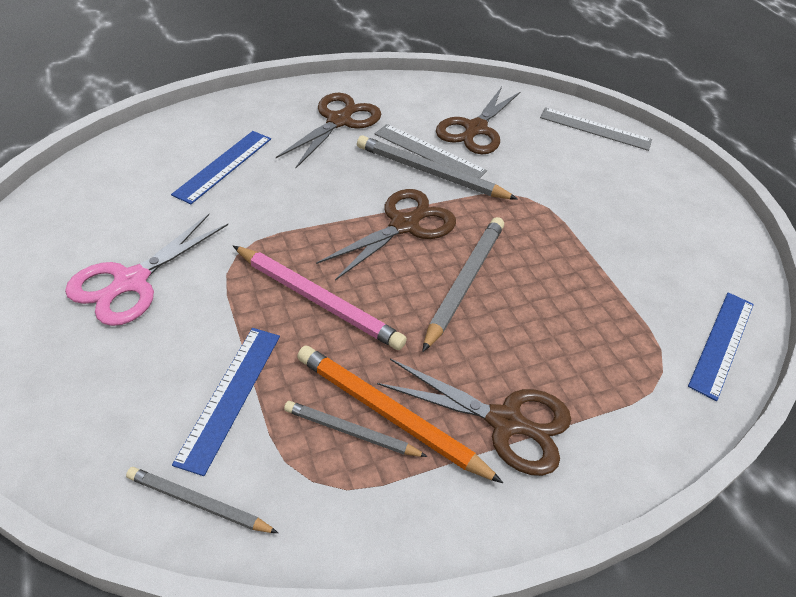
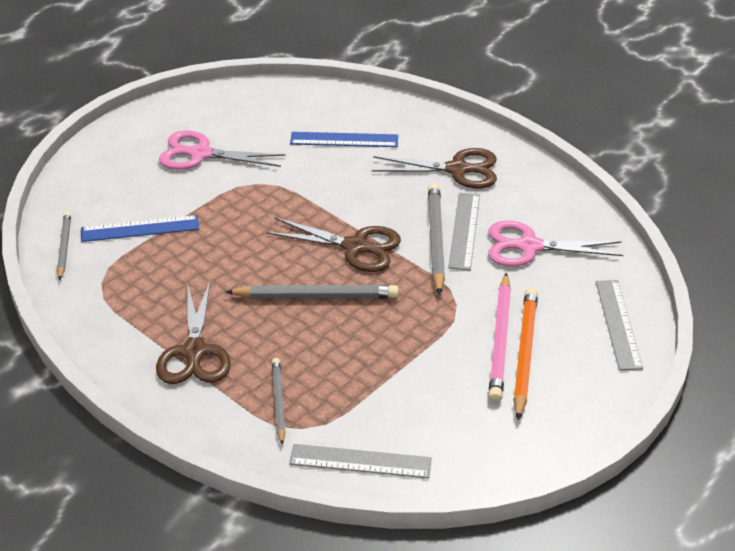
camera: 70 degrees right, 5 degrees down
pink pencil [233,246,407,350] -> pink pencil moved to [488,273,511,402]
grey pencil [284,401,428,457] -> grey pencil moved to [272,358,286,445]
orange pencil [297,346,503,483] -> orange pencil moved to [513,287,538,421]
brown scissors [436,87,520,155] -> pink scissors [488,221,623,267]
blue ruler [688,292,754,401] -> grey ruler [289,444,432,478]

